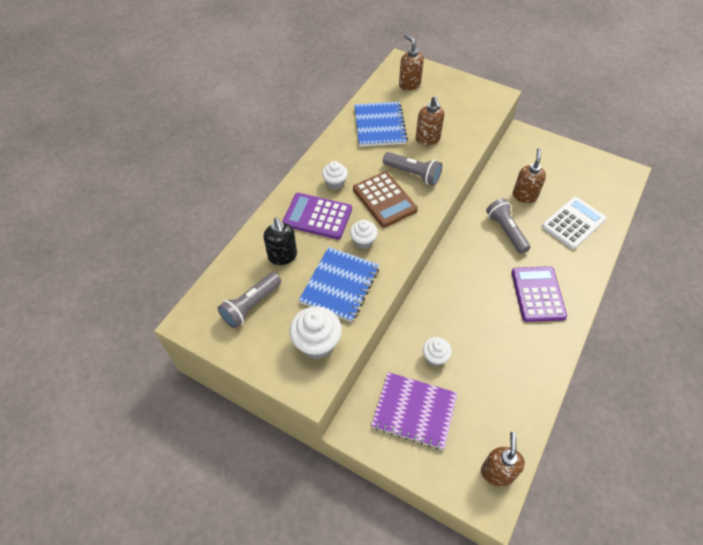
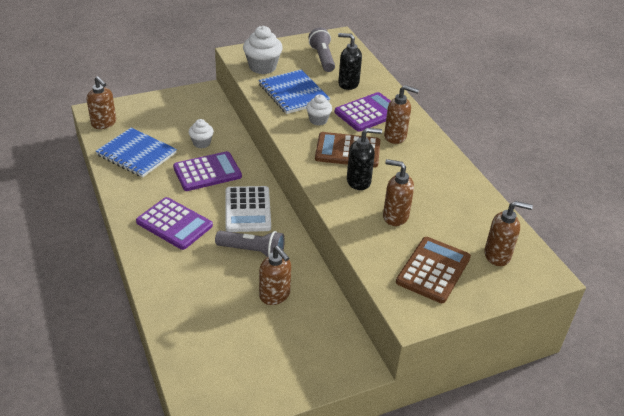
camera: 125 degrees right, 15 degrees down
white cupcake [322,161,348,190] -> brown soap dispenser [384,85,419,144]
blue notebook [354,102,408,147] -> blue notebook moved to [96,128,177,178]
purple notebook [371,372,458,450] -> none
grey flashlight [383,152,442,185] -> black soap dispenser [347,128,382,190]
white calculator [542,197,606,249] -> white calculator moved to [225,186,271,232]
none -> purple calculator [173,151,242,191]
none -> brown calculator [396,237,471,303]

